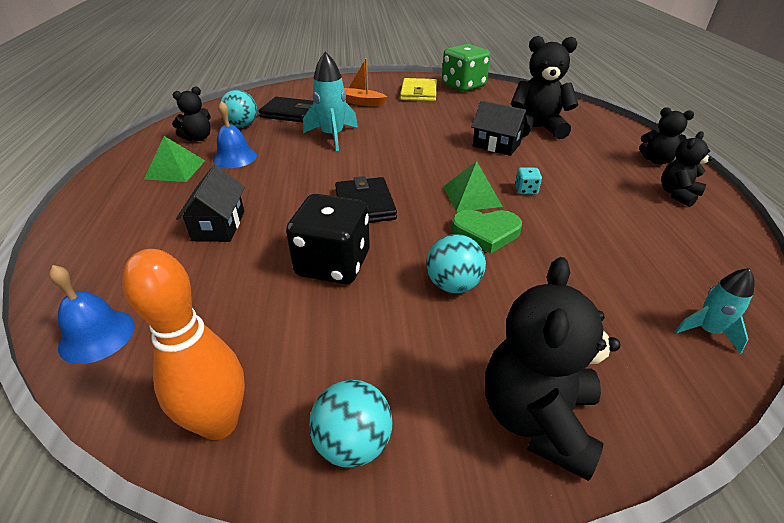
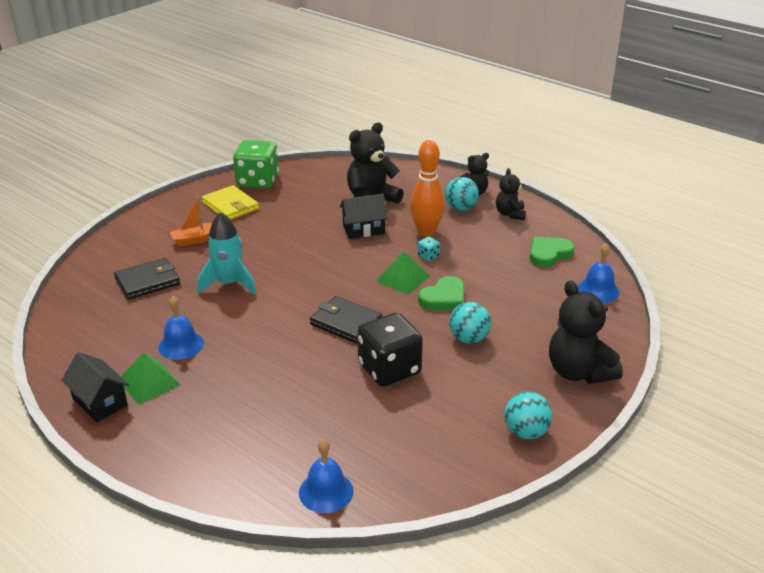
camera: 45 degrees left, 5 degrees down
orange bowling pin [122,249,245,440] -> orange bowling pin moved to [410,140,445,237]
black teddy bear [172,87,211,141] -> none
black house [176,165,245,242] -> black house moved to [61,352,129,422]
turquoise ball [220,90,257,127] -> turquoise ball moved to [445,177,479,211]
turquoise rocket [675,268,755,354] -> blue bell [578,243,619,303]
none -> green heart [530,237,575,267]

